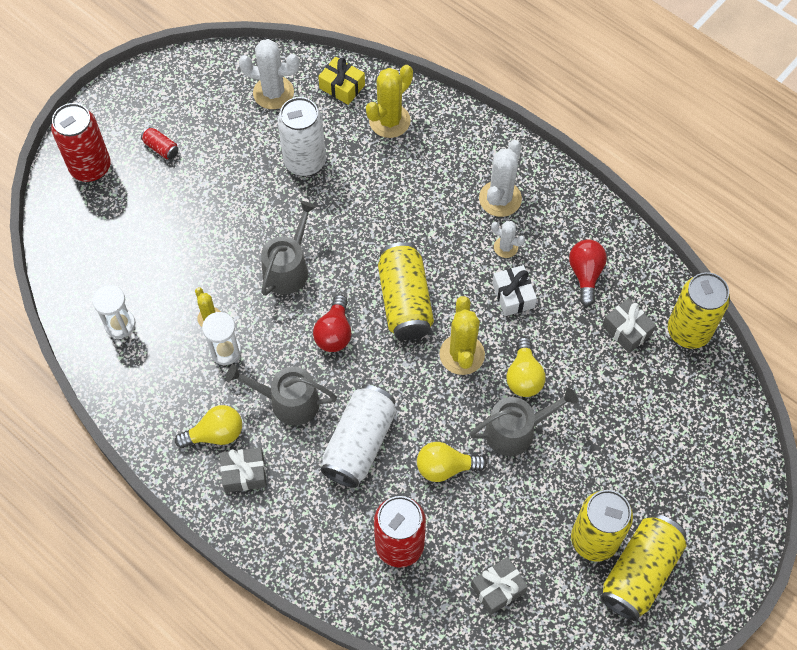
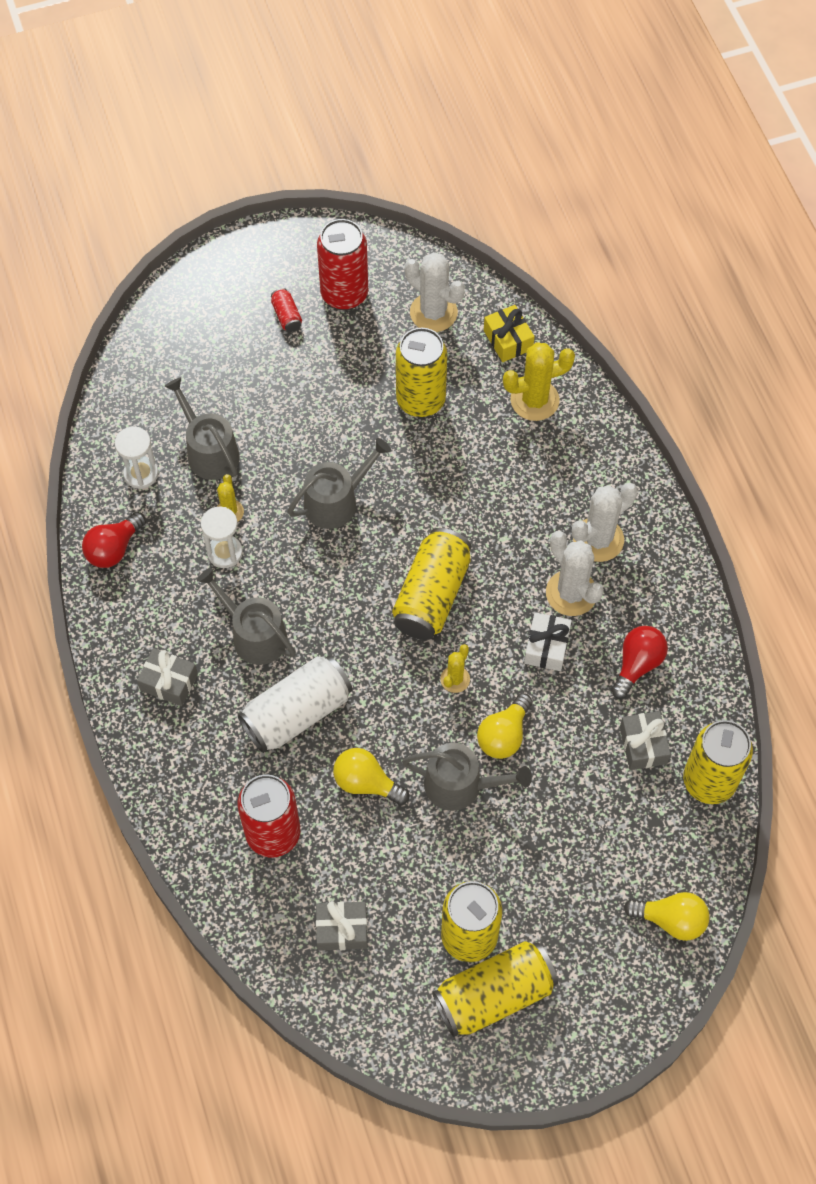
camera: 30 degrees right, 0 degrees up
red can [51,103,111,182] -> red can moved to [317,219,368,310]
yellow light bulb [175,405,242,448] -> yellow light bulb moved to [624,892,710,941]
white can [277,97,326,176] -> yellow can [396,328,447,417]
red light bulb [313,294,351,352] -> red light bulb moved to [82,512,146,568]
yellow cactus [439,296,485,375] -> yellow cactus [440,644,470,693], size x0.56
white cactus [491,221,525,258] -> white cactus [546,531,604,616], size x1.78
none -> grey watering can [164,377,240,480]

